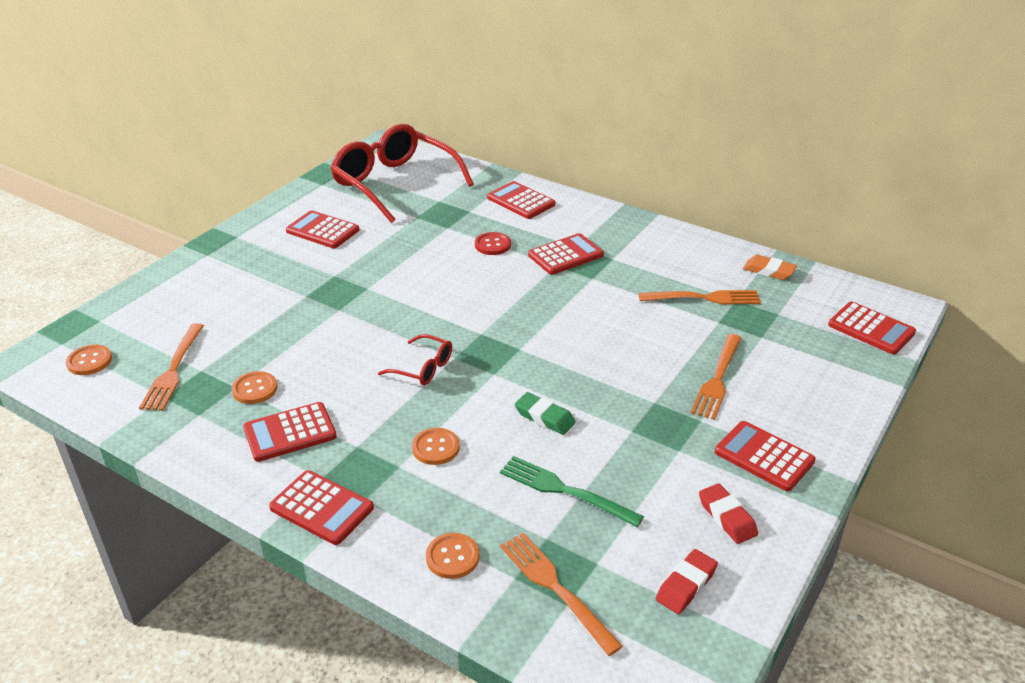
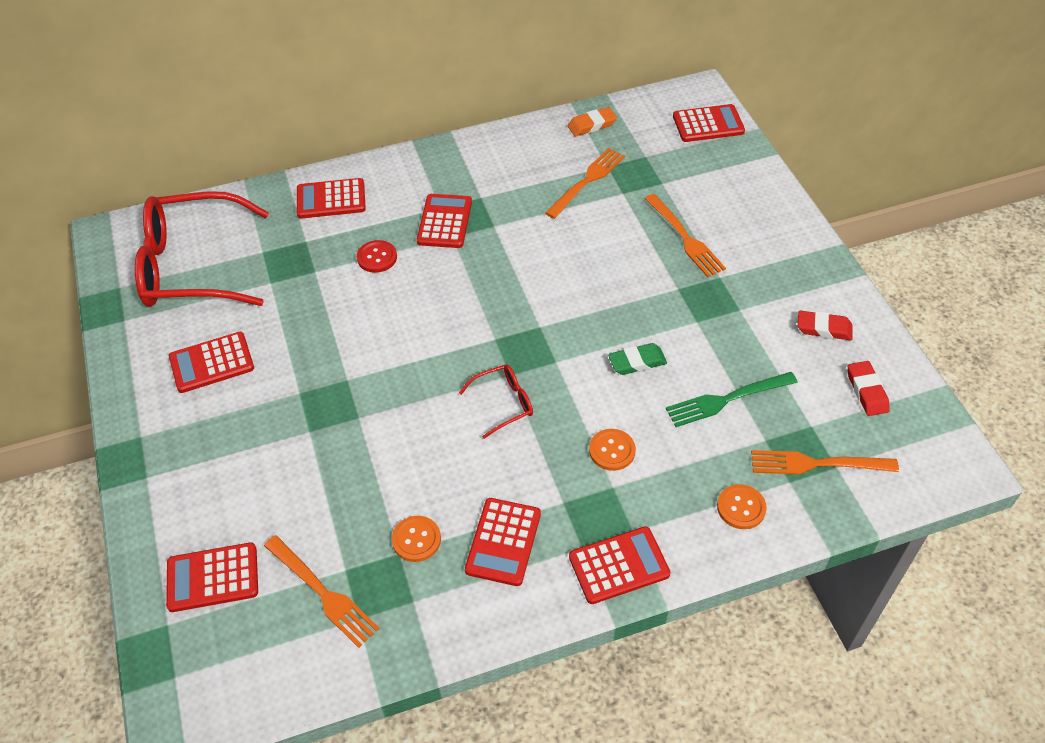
camera: 50 degrees left, 15 degrees up
orange button [66,344,112,375] -> none
red calculator [715,421,816,491] -> red calculator moved to [166,542,258,612]

